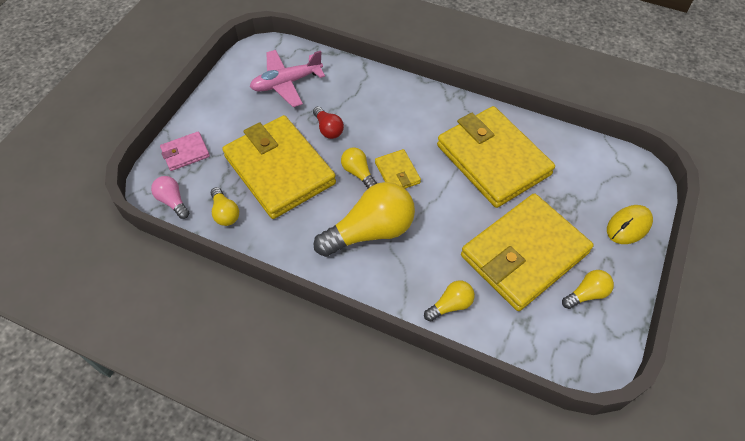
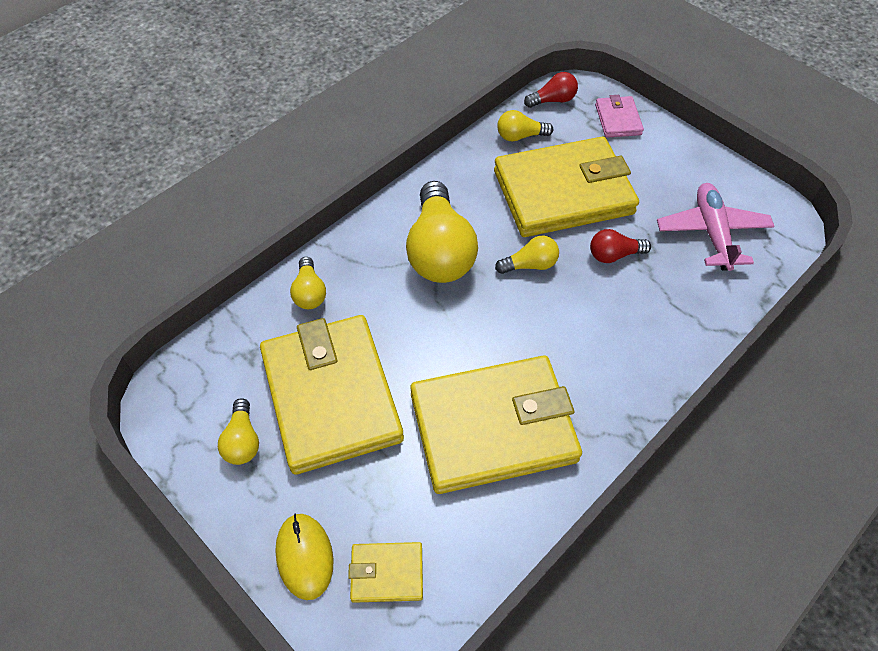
camera: 110 degrees right, 0 degrees up
pink light bulb [151,176,189,219] -> red light bulb [524,72,578,108]
yellow wallet [375,149,421,189] -> yellow wallet moved to [348,542,423,603]

